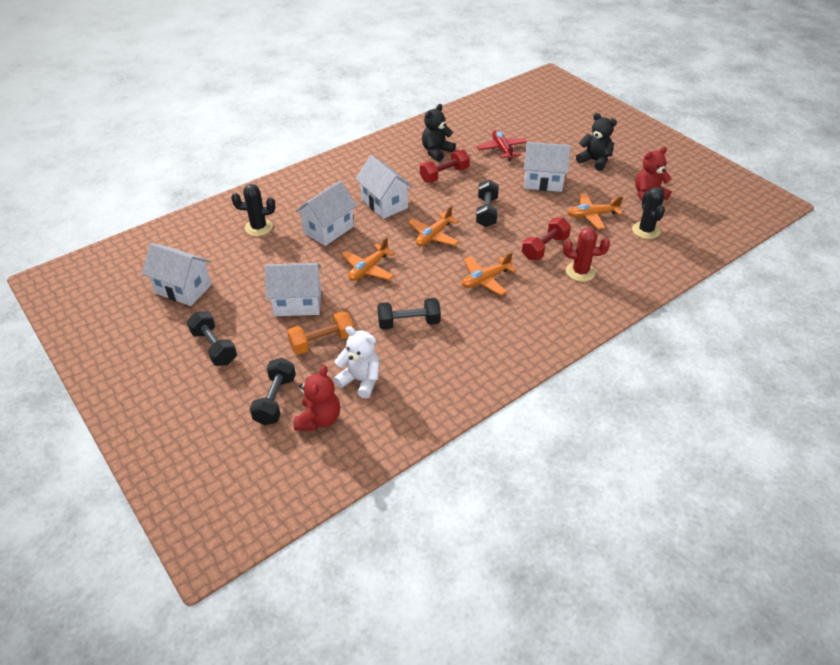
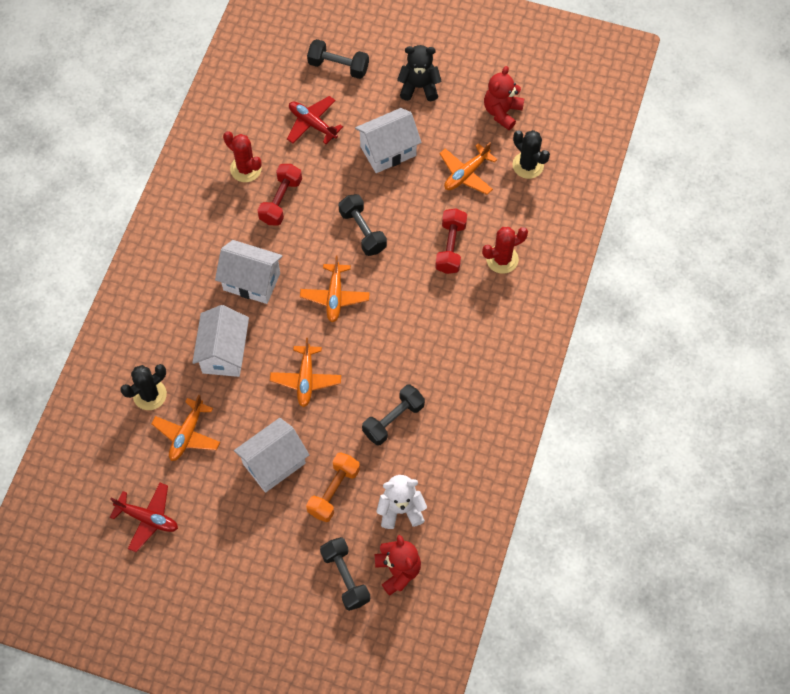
camera: 35 degrees left, 20 degrees up
white house [142,243,211,306] -> red plane [110,483,178,552]
black dumbbell [187,312,237,366] -> black dumbbell moved to [307,39,369,79]
black teddy bear [422,104,456,162] -> red cactus [223,131,262,182]
orange plane [462,252,517,295] -> orange plane moved to [151,395,220,461]

